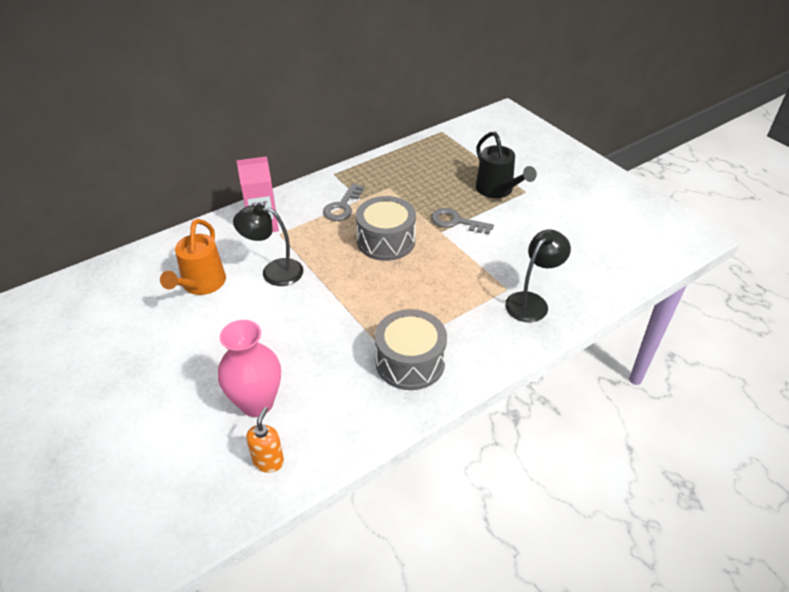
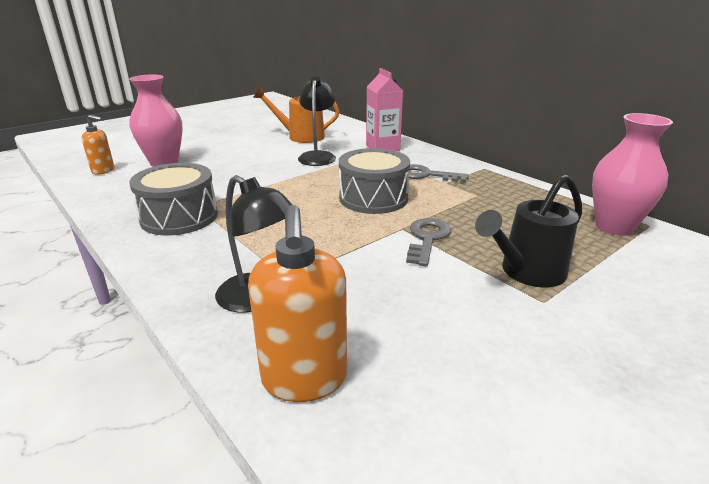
camera: 85 degrees right, 15 degrees down
none -> orange soap dispenser [248,205,347,402]
none -> pink vase [592,113,673,236]

